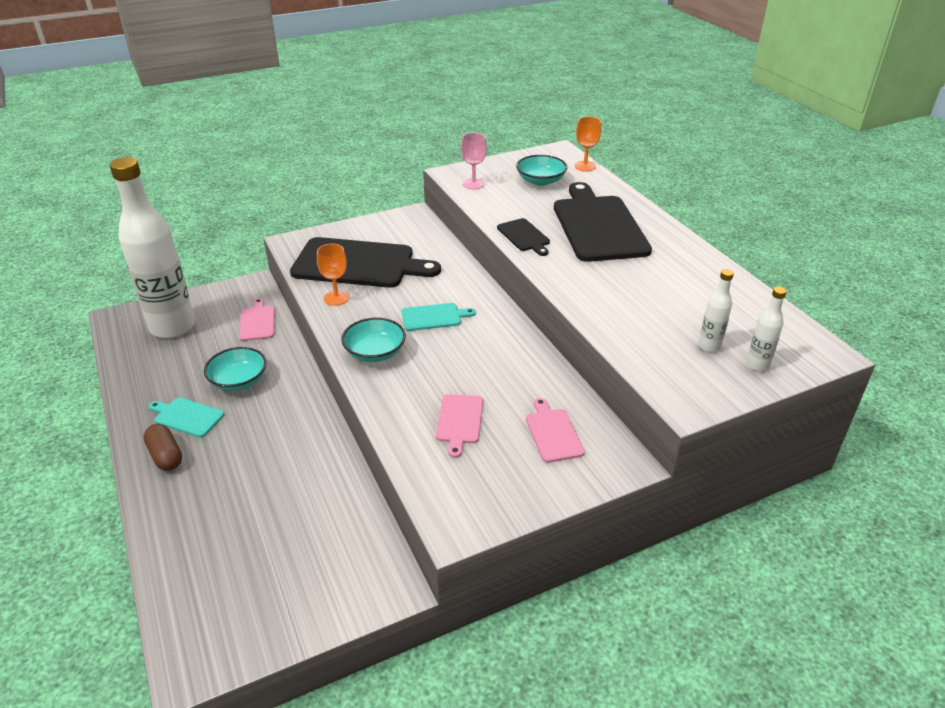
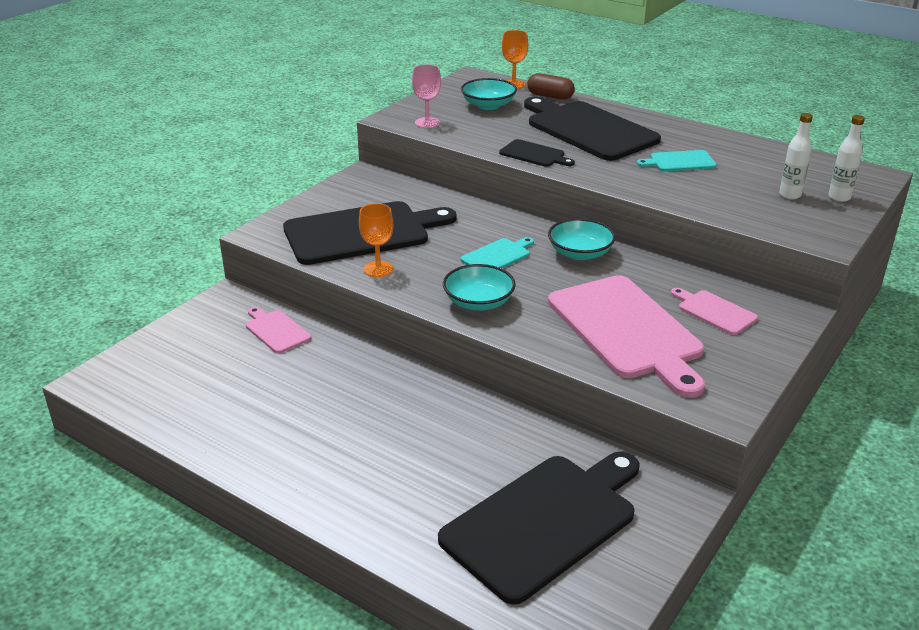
camera: 30 degrees left, 5 degrees down
white bottle [109,157,195,338] -> none
brown capsule [143,424,182,471] -> brown capsule moved to [527,73,575,100]
turquoise cutting board [149,397,224,438] -> turquoise cutting board moved to [636,150,717,171]
turquoise bowl [204,347,267,391] -> turquoise bowl moved to [548,218,616,260]
pink cutting board [436,394,483,458] -> pink cutting board [548,275,705,398], size x2.17
none -> black cutting board [438,451,640,605]

